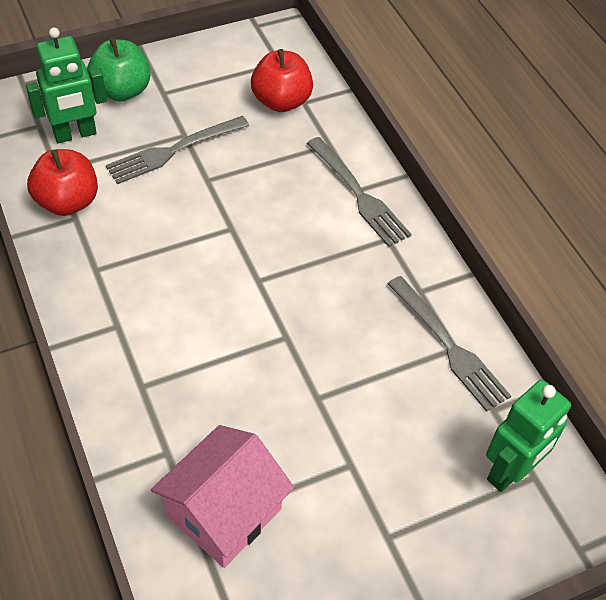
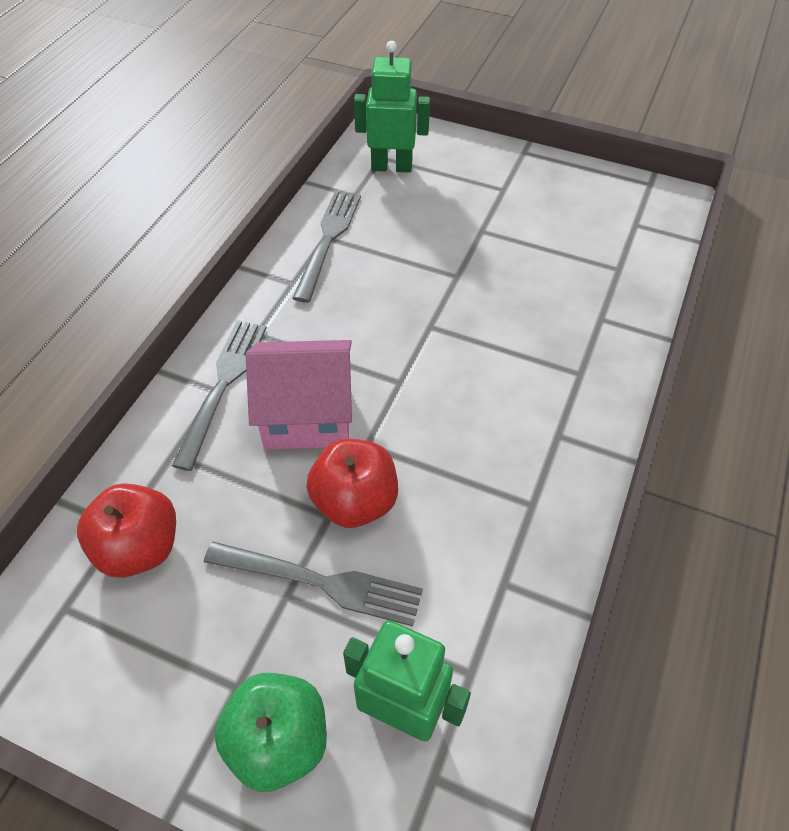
camera: 130 degrees left, 0 degrees up
red apple [27,149,98,216] -> red apple moved to [306,439,398,528]
pink house [151,425,294,568] -> pink house moved to [246,340,352,450]

